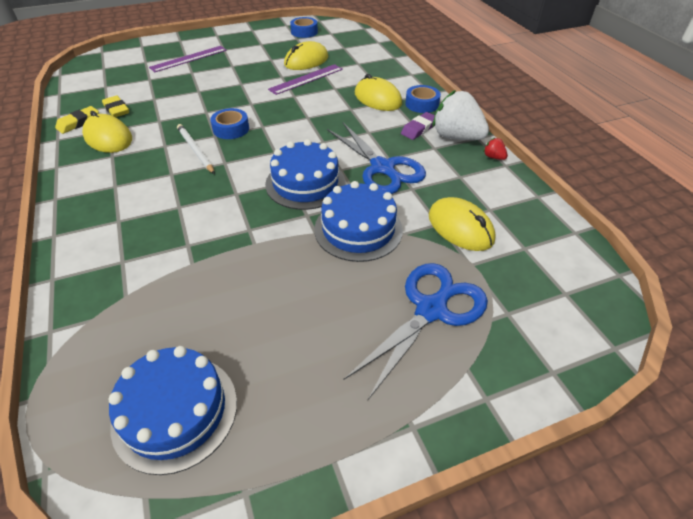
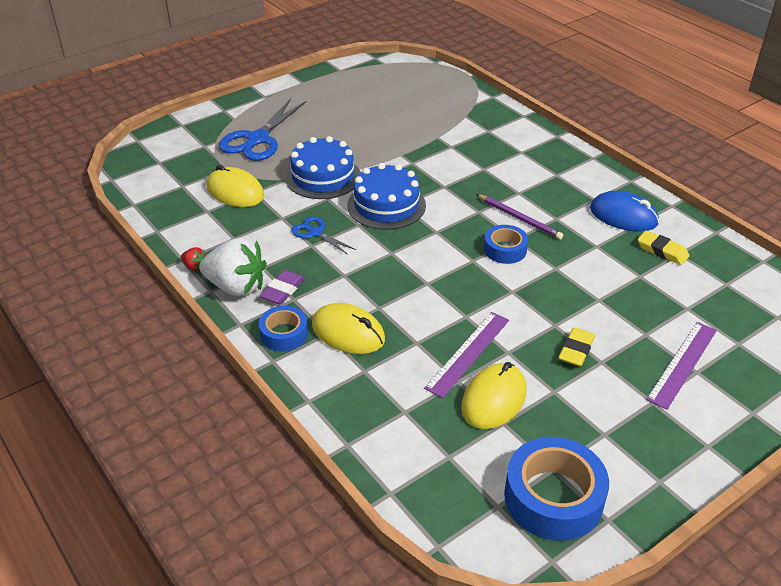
camera: 165 degrees right, 5 degrees down
yellow eraser [55,106,99,134] -> yellow eraser moved to [558,327,595,366]
yellow mouse [82,111,132,153] -> blue mouse [590,191,659,232]
blue cake [108,346,237,475] -> none
white pencil [177,124,215,174] -> purple pencil [476,194,563,240]
blue tape [290,17,318,38] -> blue tape [504,437,609,541], size x1.73
blue scissors [327,123,426,194] -> blue scissors [291,217,356,255], size x0.53

